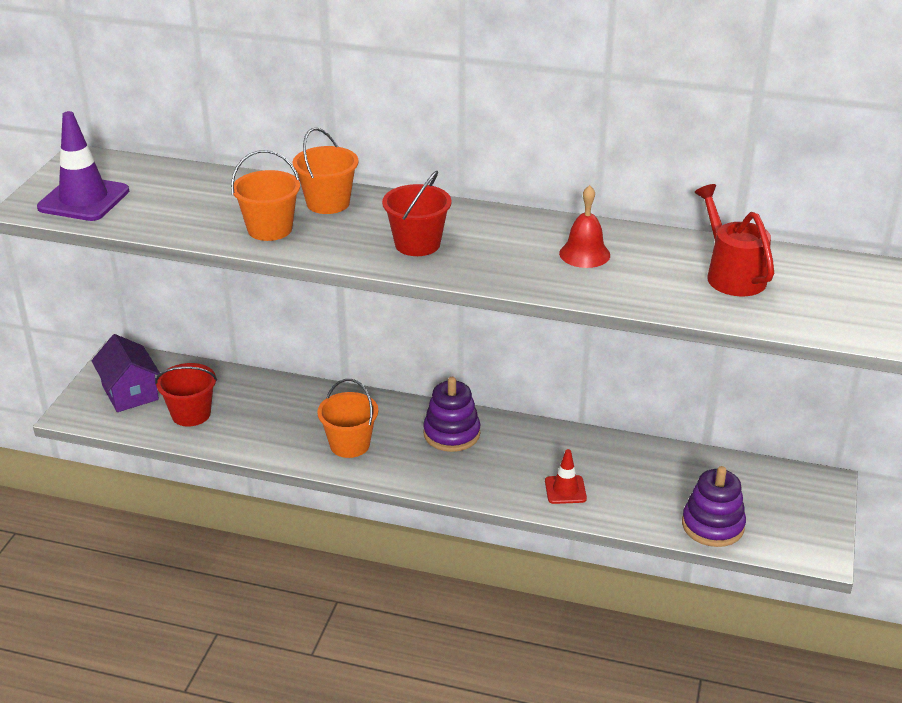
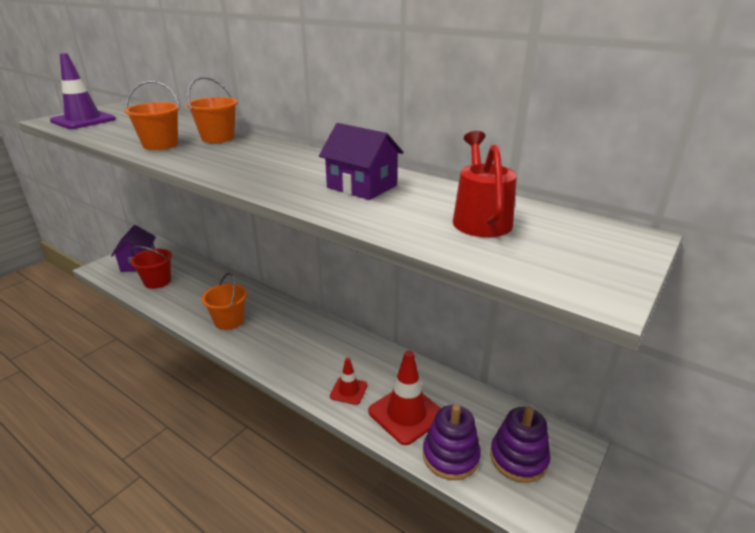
camera: 20 degrees right, 5 degrees down
red bucket [382,170,452,256] -> none
purple stacking toy [423,377,480,452] -> purple stacking toy moved to [490,407,550,483]
red bell [559,185,610,268] -> purple house [319,123,403,200]
none -> red traffic cone [368,351,441,445]

